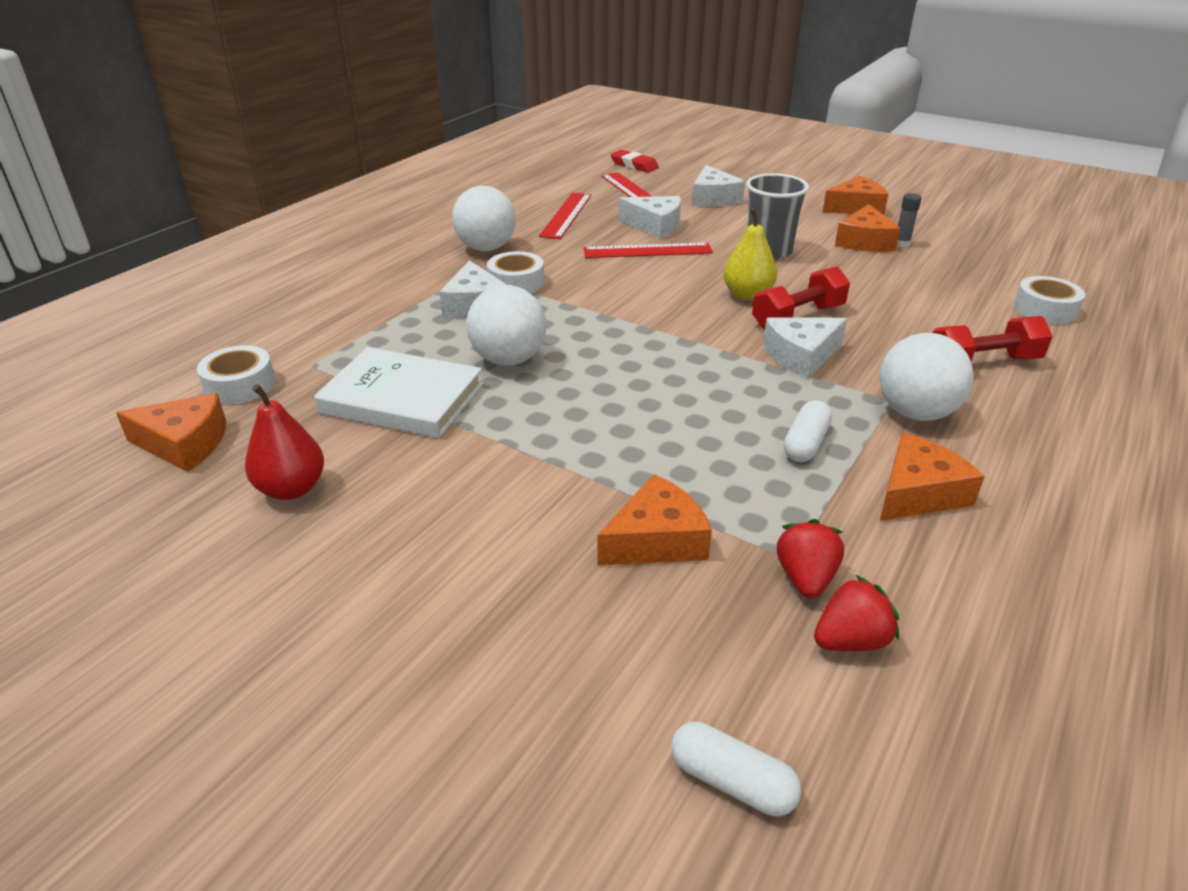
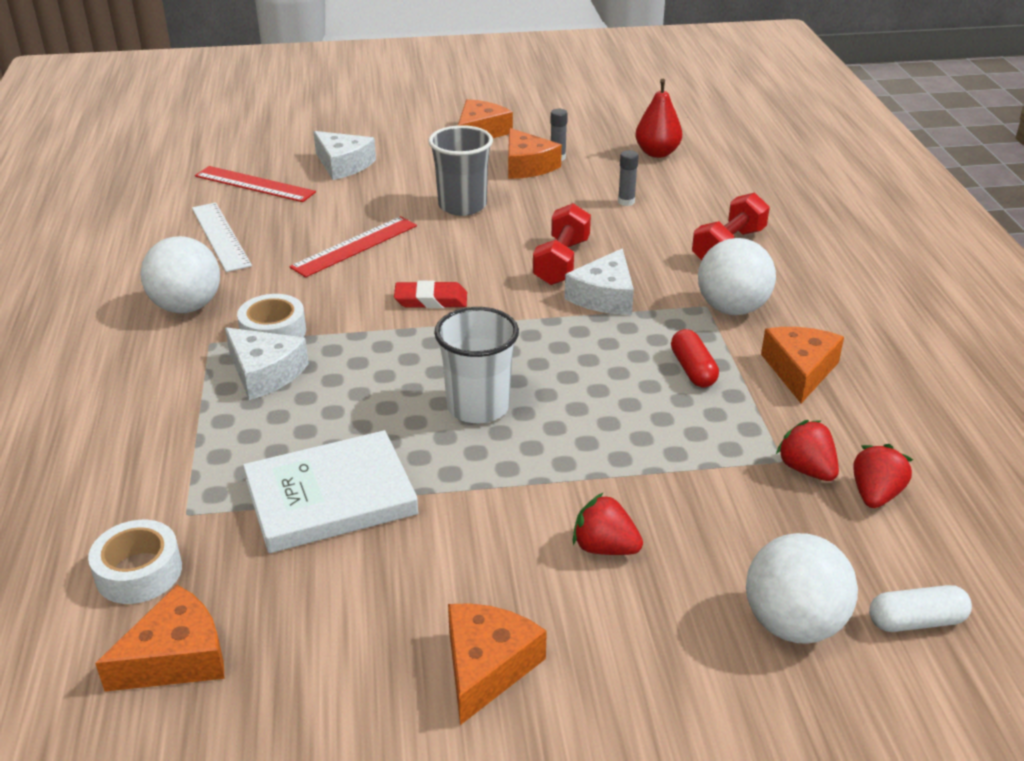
camera: 40 degrees left, 0 degrees up
red pear [245,384,324,500] -> red pear moved to [635,79,682,158]
white ball [466,285,546,366] -> white ball moved to [746,533,858,644]
red ruler [539,193,592,239] -> white ruler [192,203,252,272]
orange cheese [597,474,712,565] -> orange cheese moved to [448,603,547,725]
red eraser [610,150,659,172] -> red eraser moved to [394,281,467,308]
white cheese [619,196,681,238] -> none
yellow pear [723,208,777,301] -> none
white capsule [784,400,832,462] -> red capsule [671,329,719,387]
white tape [1014,276,1085,324] -> none
none -> white cup [434,307,519,423]
none -> red strawberry [573,492,643,555]
none -> grey glue stick [618,150,639,206]

